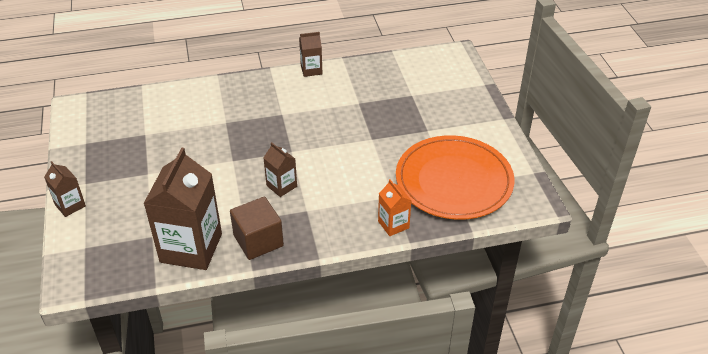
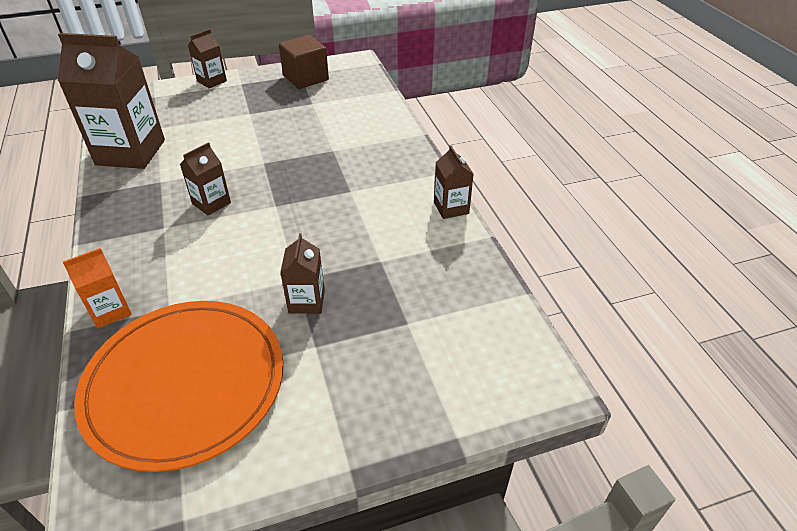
camera: 85 degrees right, 0 degrees up
brown cube [230,197,284,260] -> brown cube moved to [279,35,329,89]
none -> brown carton [280,233,325,314]

